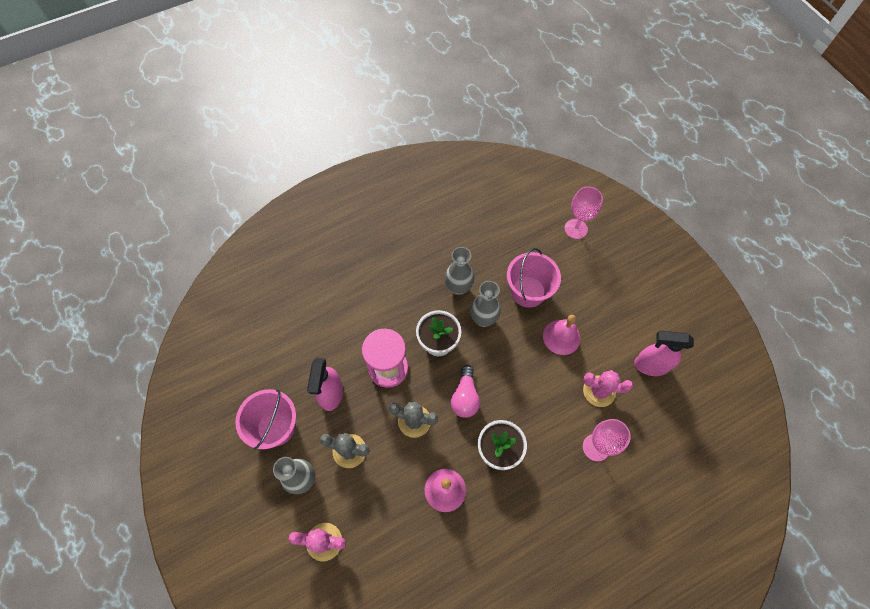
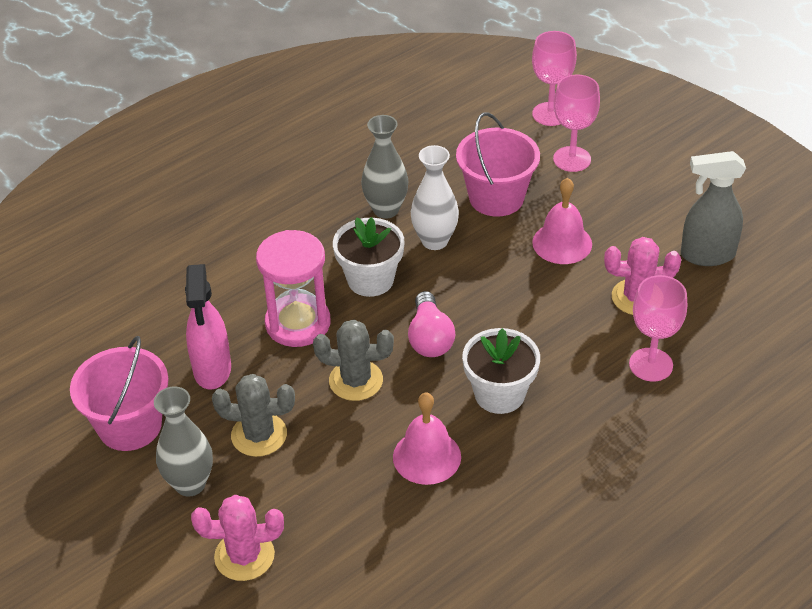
camera: 10 degrees left, 20 degrees down
grey vase [470,281,501,327] -> white vase [411,145,459,250]
pink spray bottle [634,330,694,376] -> grey spray bottle [681,151,746,266]
none -> pink goblet [553,74,600,172]

